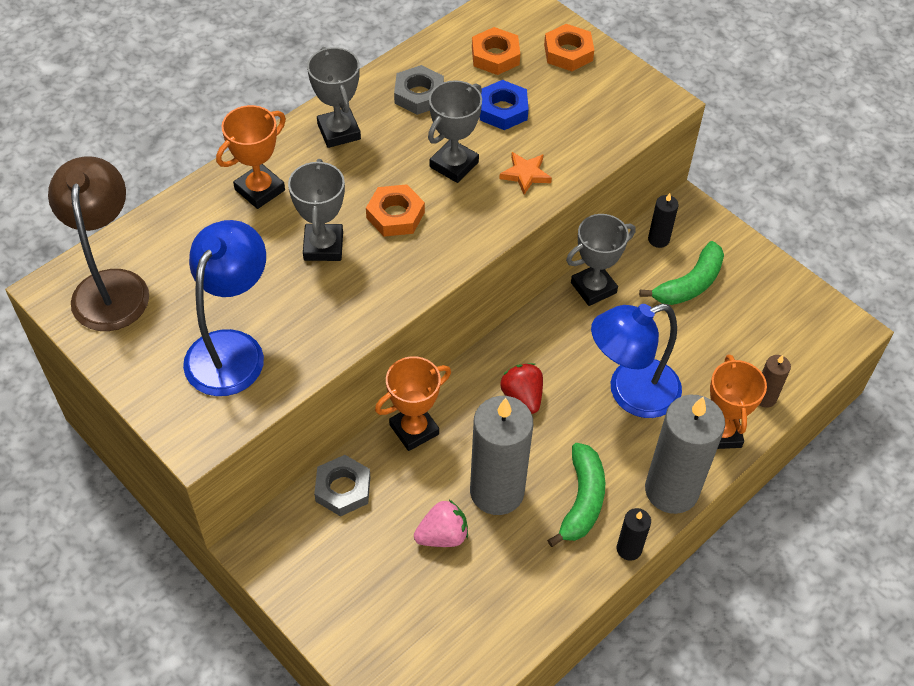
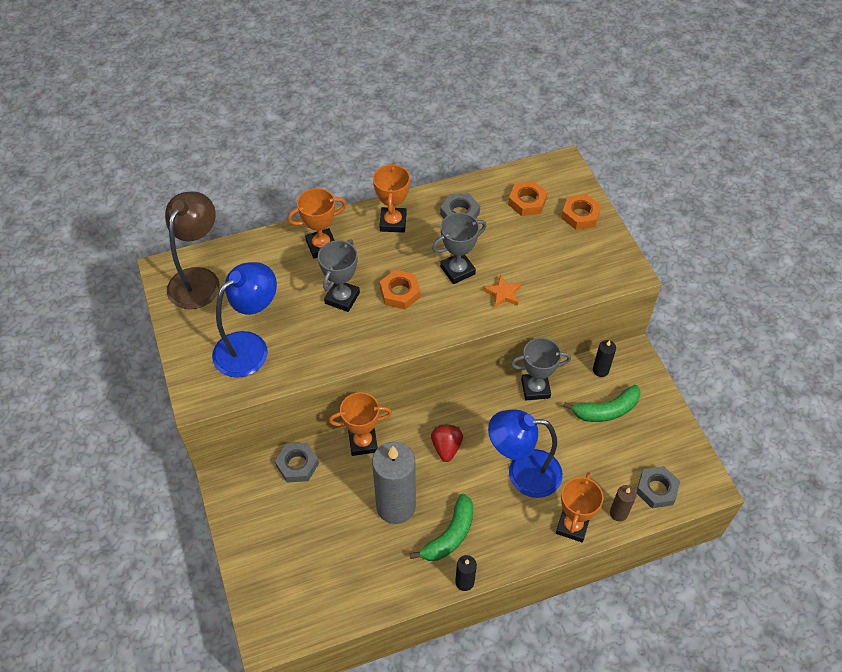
camera: 25 degrees right, 0 degrees up
grey trophy [307,47,361,148] -> orange trophy [373,163,410,233]
pink strawberry [414,500,468,547] -> none
blue nut [480,80,529,130] -> none
grey candle [645,395,725,514] -> none
none -> grey nut [636,466,680,509]

